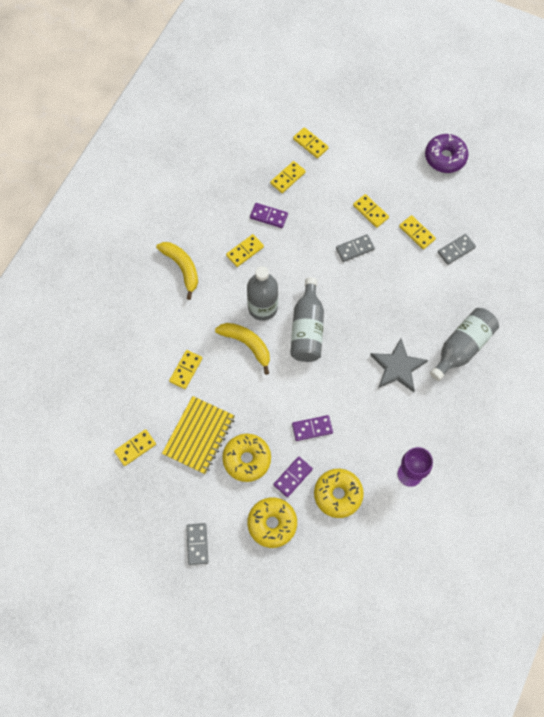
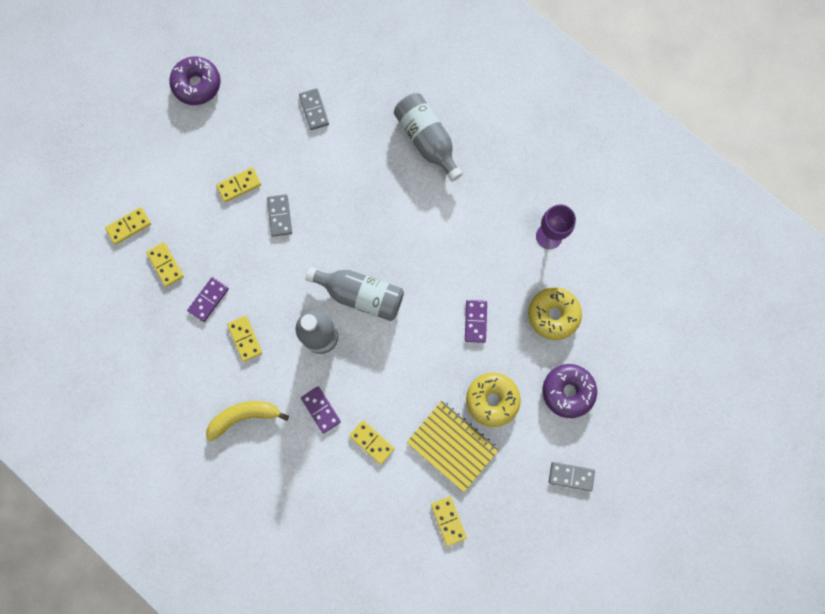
camera: 75 degrees left, 10 degrees up
yellow banana [215,323,270,375] -> none
yellow donut [247,497,297,548] -> purple donut [543,364,597,418]
purple domino [274,457,313,497] -> purple domino moved to [301,387,341,433]
grey star [370,338,428,392] -> none
yellow domino [399,215,436,249] -> none

